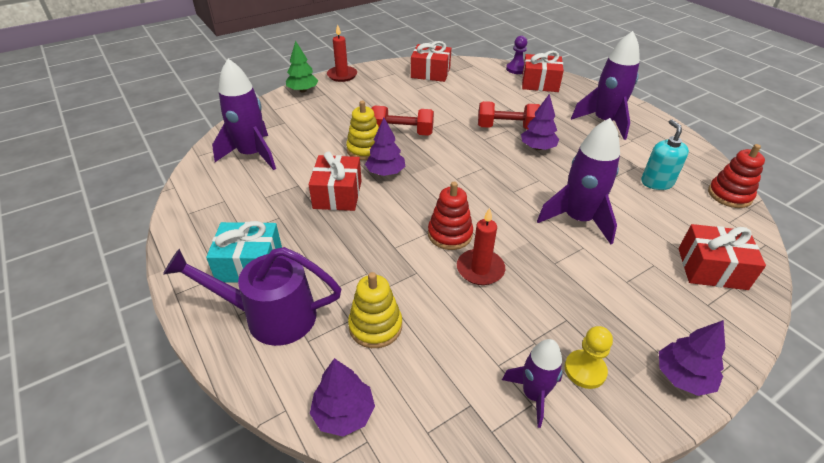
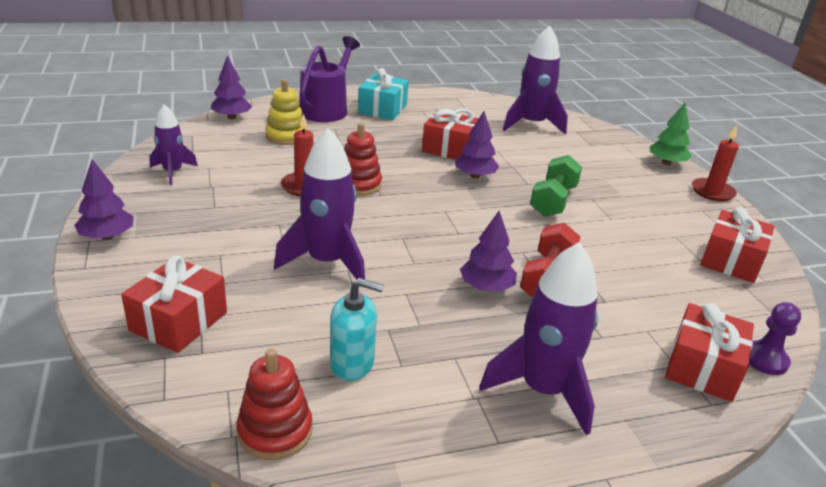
camera: 105 degrees right, 10 degrees down
yellow stacking toy [346,101,379,160] -> none
red dumbbell [372,105,434,136] -> green dumbbell [530,155,582,217]
yellow pawn [564,326,613,389] -> none

